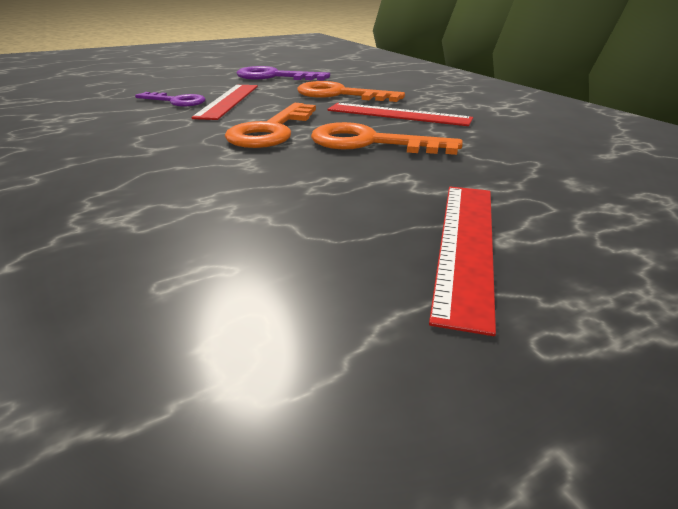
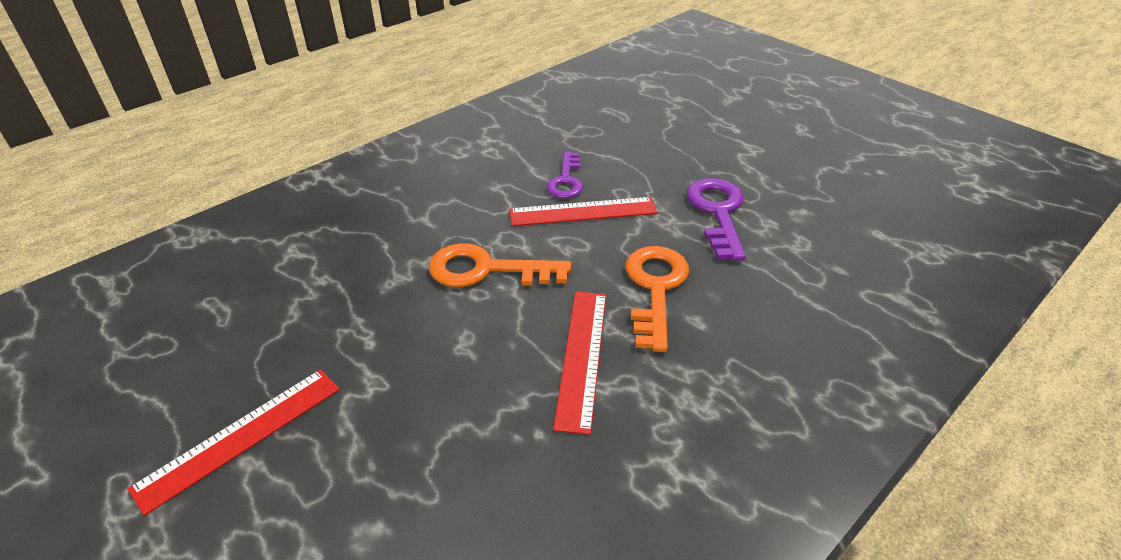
camera: 75 degrees right, 10 degrees up
orange key [311,122,463,155] -> none
red ruler [429,186,496,336] -> red ruler turned 45 degrees counterclockwise [128,369,340,516]

